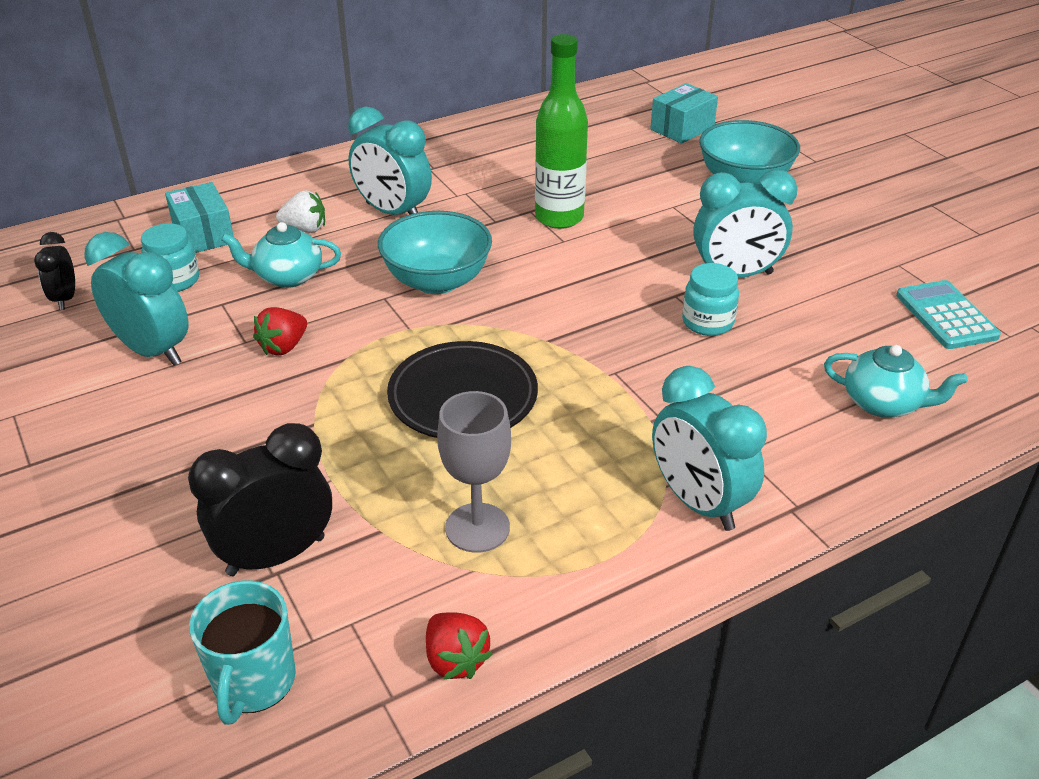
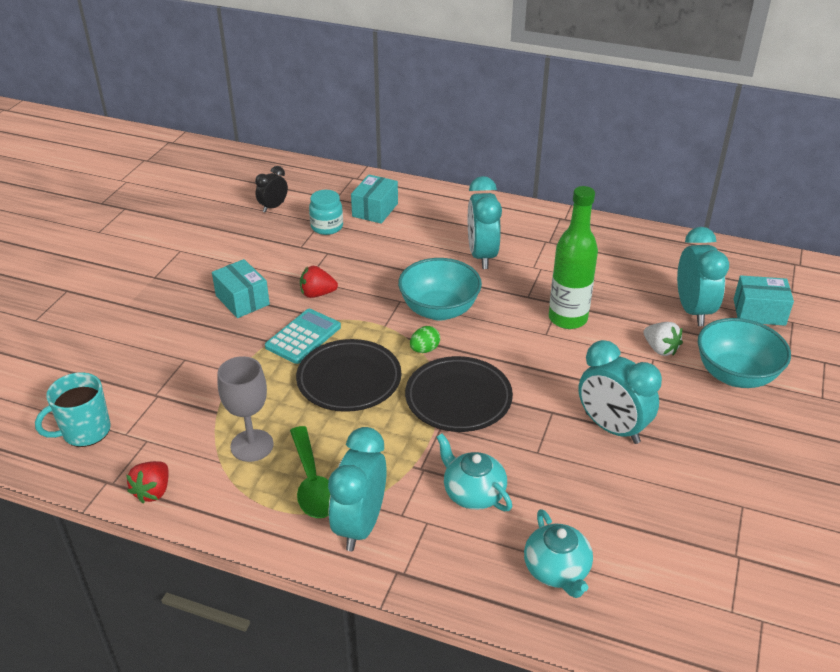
camera: 50 degrees right, 0 degrees up
turquoise clock [84,232,188,366] -> turquoise clock moved to [677,227,729,326]
black clock [188,423,332,576] -> none
turquoise teapot [221,222,341,288] -> turquoise teapot moved to [437,434,512,511]
white strawberry [276,190,325,233] -> white strawberry moved to [644,322,683,356]
turquoise jar [682,263,739,336] -> none
turquoise calculator [896,280,1001,349] -> turquoise calculator moved to [265,309,341,364]
none -> turquoise box [212,259,270,318]
none -> green spoon [290,426,330,518]
none -> black plate [405,356,513,432]
none -> green egg [410,326,440,353]

